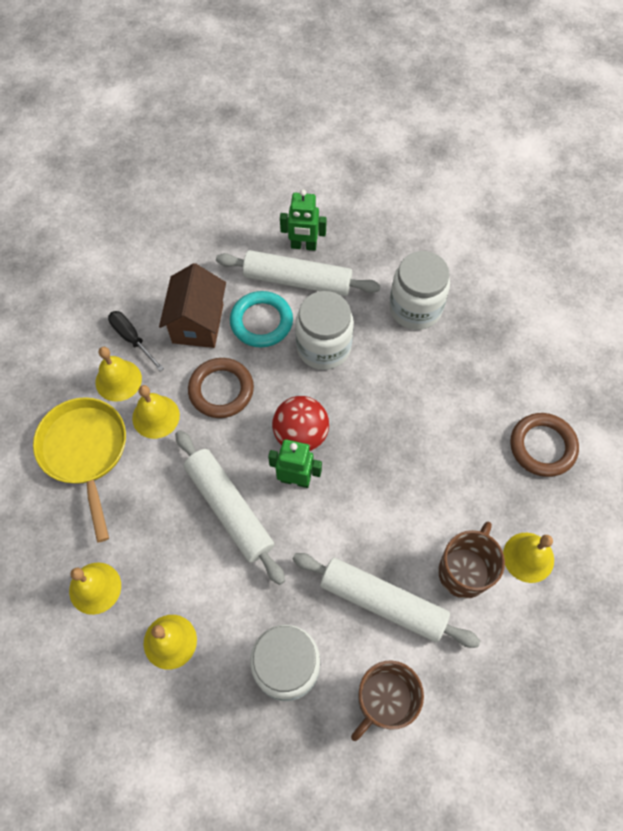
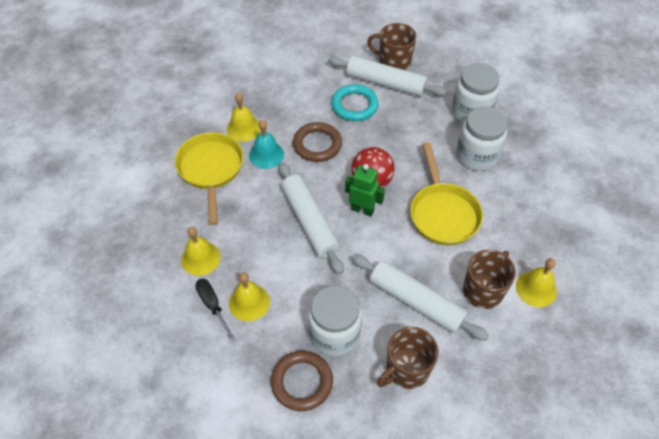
camera: 10 degrees right, 10 degrees down
black screwdriver [108,311,164,371] -> black screwdriver moved to [195,279,236,342]
yellow bell [132,385,180,439] -> turquoise bell [249,120,284,169]
brown house [159,263,226,348] -> none
green robot [280,189,327,251] -> brown mug [367,23,416,70]
white jar [295,291,354,370] -> white jar moved to [456,107,507,171]
brown ring [510,413,579,477] -> brown ring moved to [271,351,333,411]
none -> yellow pan [410,142,483,245]

